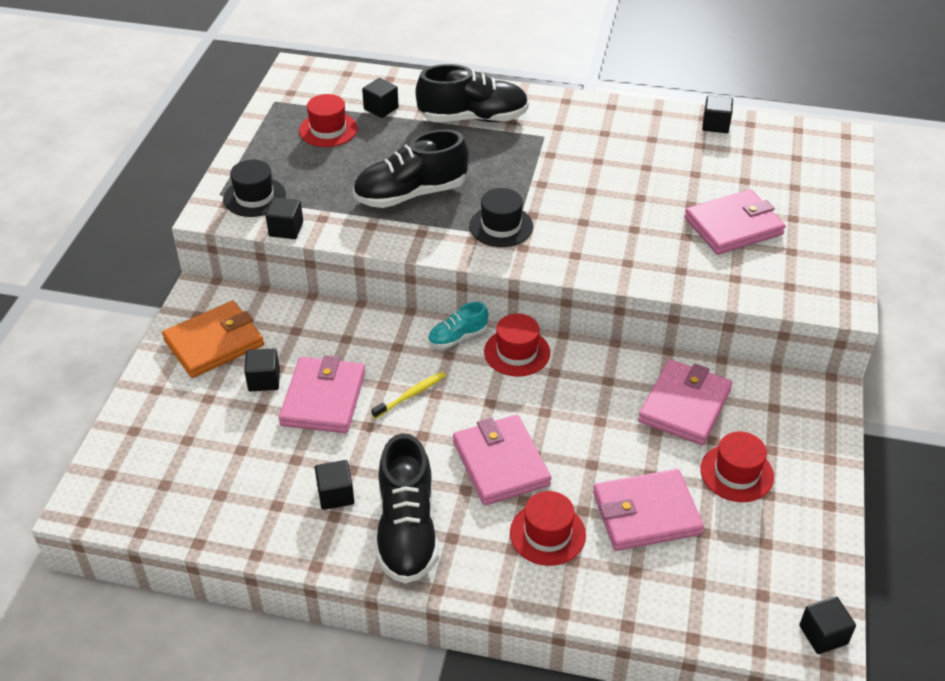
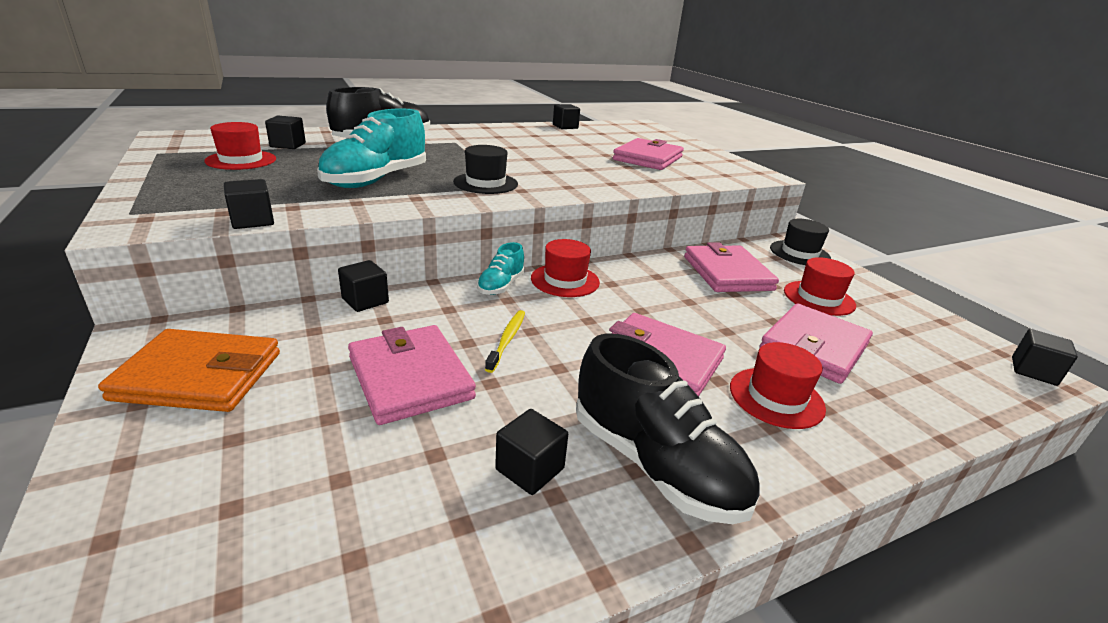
camera: 40 degrees left, 15 degrees down
orange wallet [162,301,264,378] -> orange wallet turned 75 degrees clockwise [98,329,280,412]
black hat [223,159,286,217] -> black hat moved to [770,219,831,265]
black cube [244,348,280,391] -> black cube moved to [338,260,389,312]
black shoe [353,129,469,208] -> turquoise shoe [317,108,426,188]

